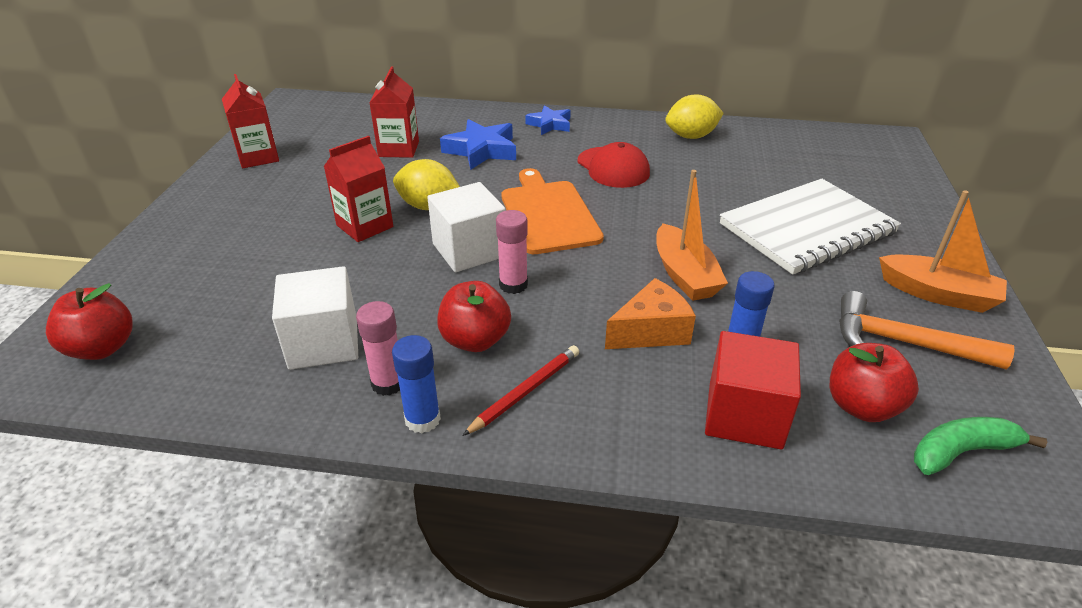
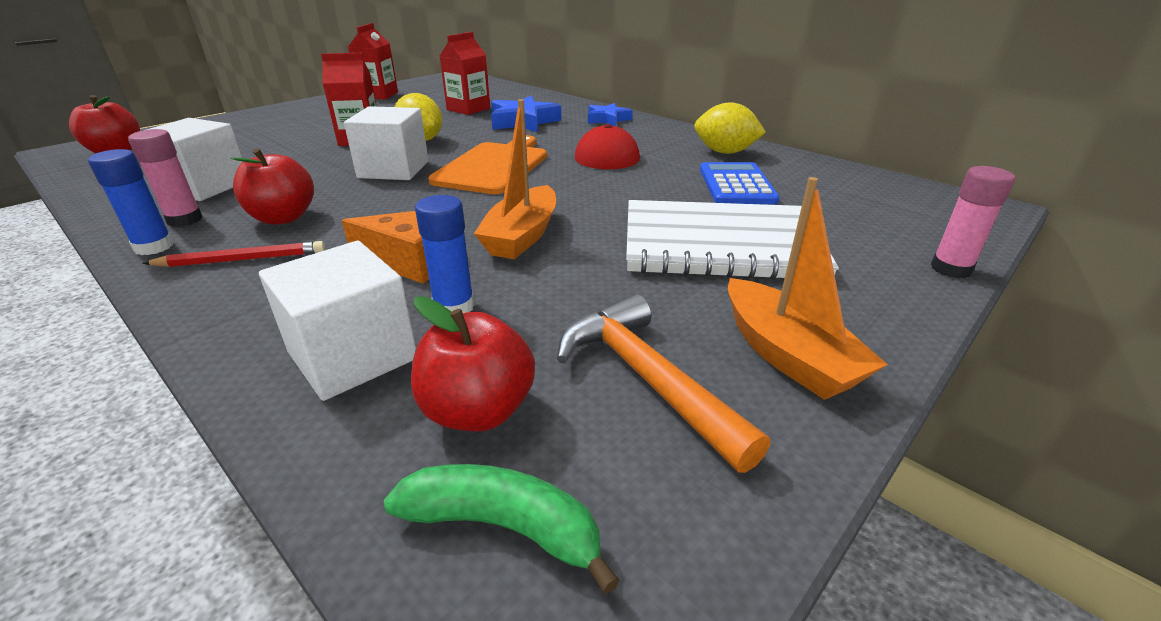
camera: 35 degrees right, 5 degrees down
pink glue stick [496,210,528,294] -> pink glue stick moved to [931,166,1015,279]
red cube [705,331,801,450] -> white cube [259,241,416,401]
none -> blue calculator [700,162,780,204]

